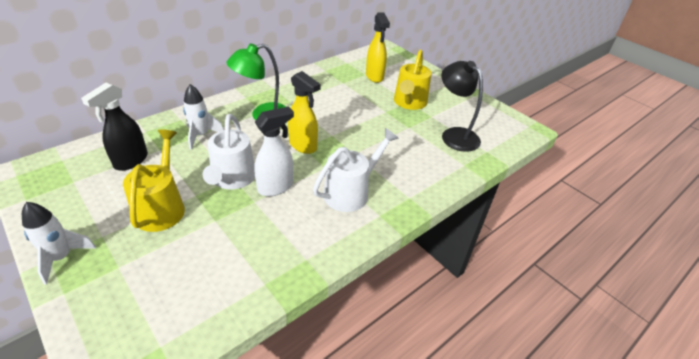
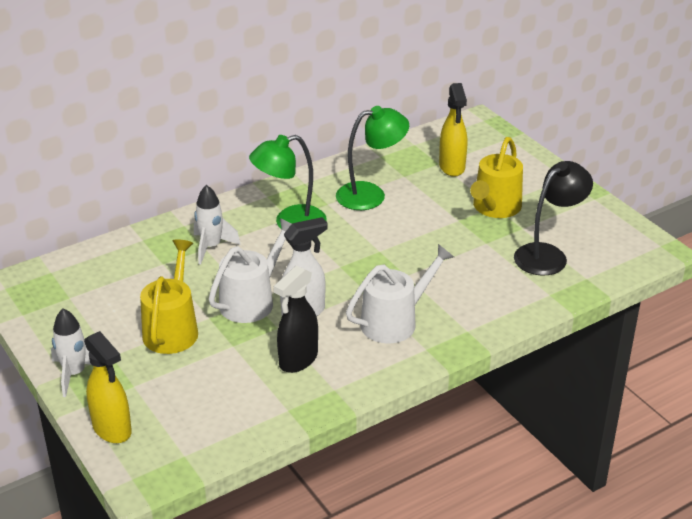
camera: 10 degrees right, 5 degrees down
black spray bottle [81,83,148,171] -> black spray bottle moved to [274,265,318,373]
white watering can [203,114,255,190] -> white watering can turned 150 degrees counterclockwise [209,218,291,323]
yellow spray bottle [288,71,320,154] -> yellow spray bottle moved to [84,331,132,443]
black lamp [441,61,483,152] -> black lamp turned 75 degrees clockwise [514,161,593,276]
none -> green lamp [336,106,409,210]

